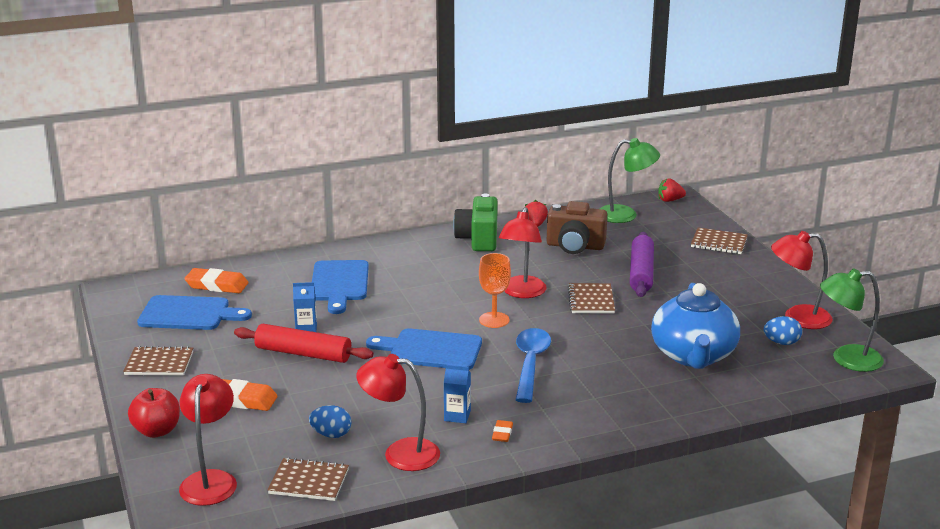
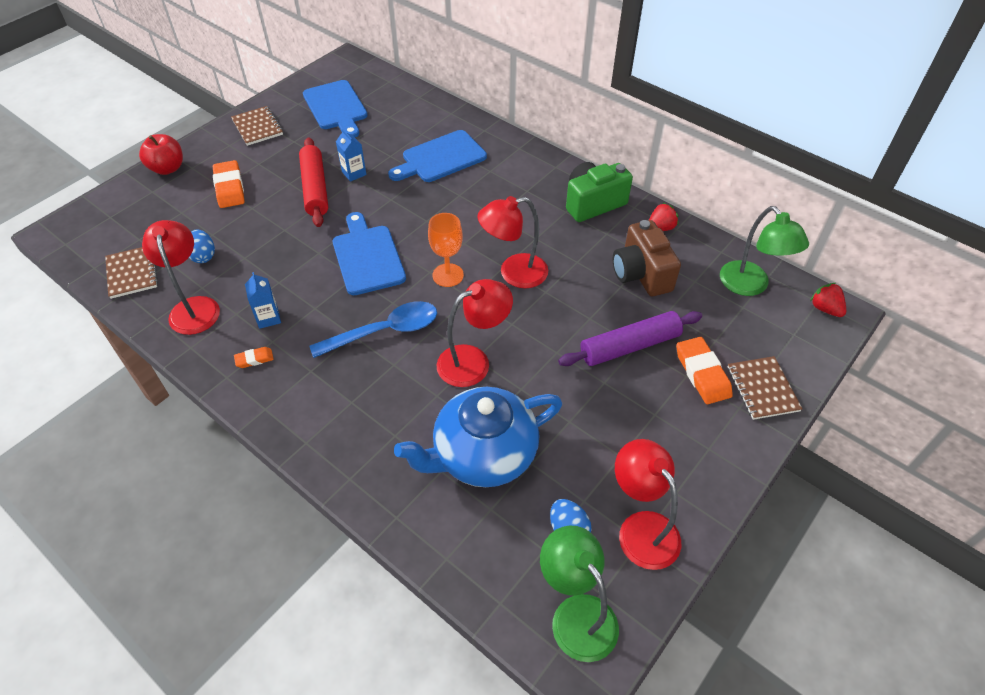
camera: 60 degrees right, 25 degrees up
red lamp [179,374,237,506] -> red lamp moved to [437,279,513,387]
orange eraser [184,268,249,293] -> orange eraser moved to [676,337,733,404]
brown notebook [568,283,615,314] -> none

